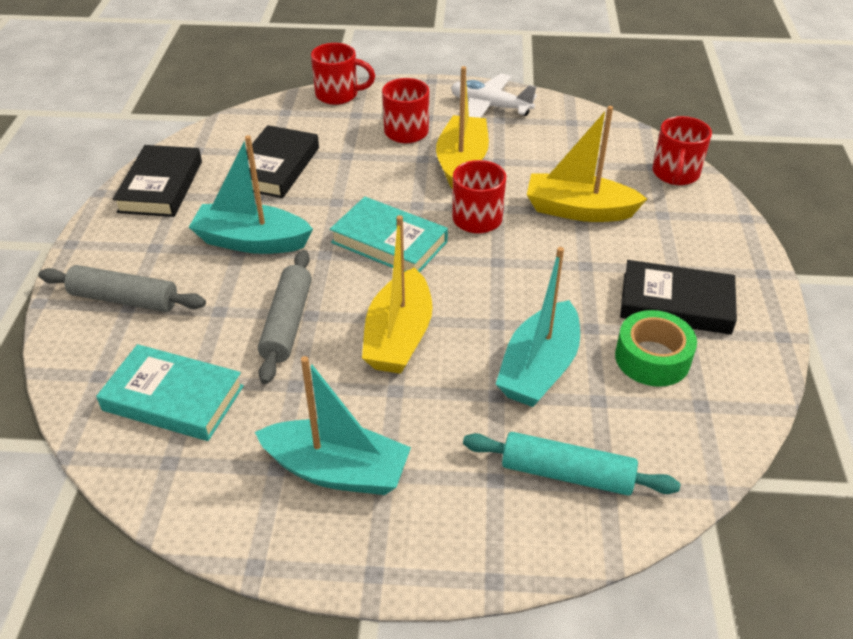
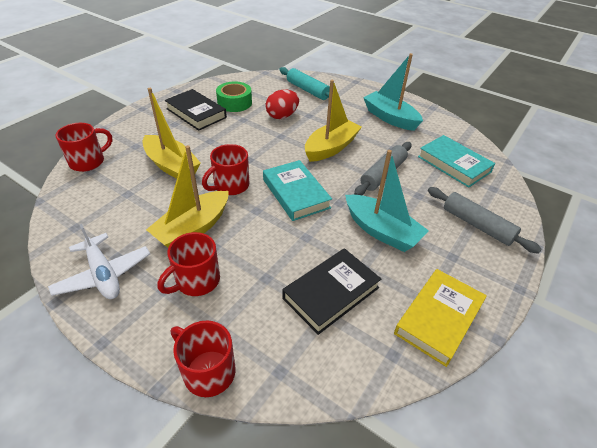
camera: 150 degrees left, 0 degrees up
black book [113,145,202,217] -> yellow book [394,269,487,367]
turquoise boat [496,247,580,407] -> red egg [265,90,299,119]

